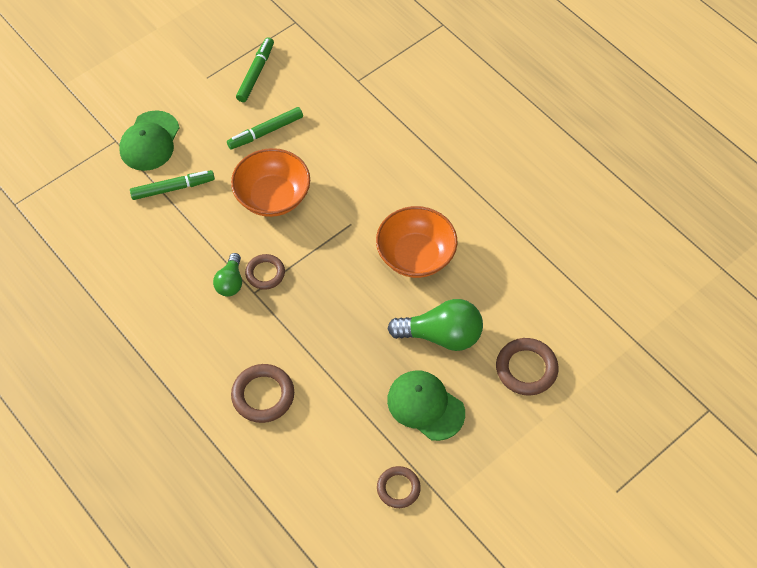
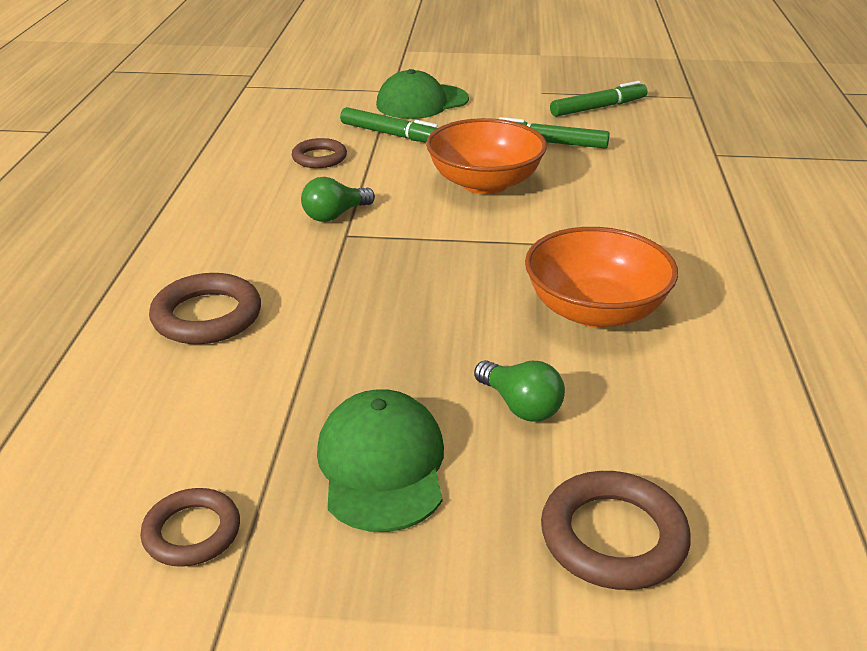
camera: 45 degrees right, 25 degrees down
brown ring [245,254,285,290] -> brown ring moved to [292,138,347,168]
green light bulb [387,299,483,351] -> green light bulb [474,360,565,422], size x0.57

